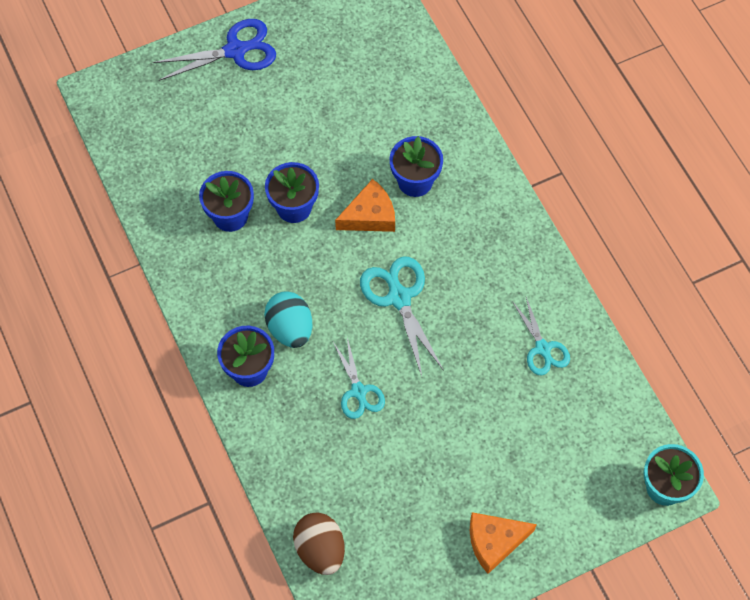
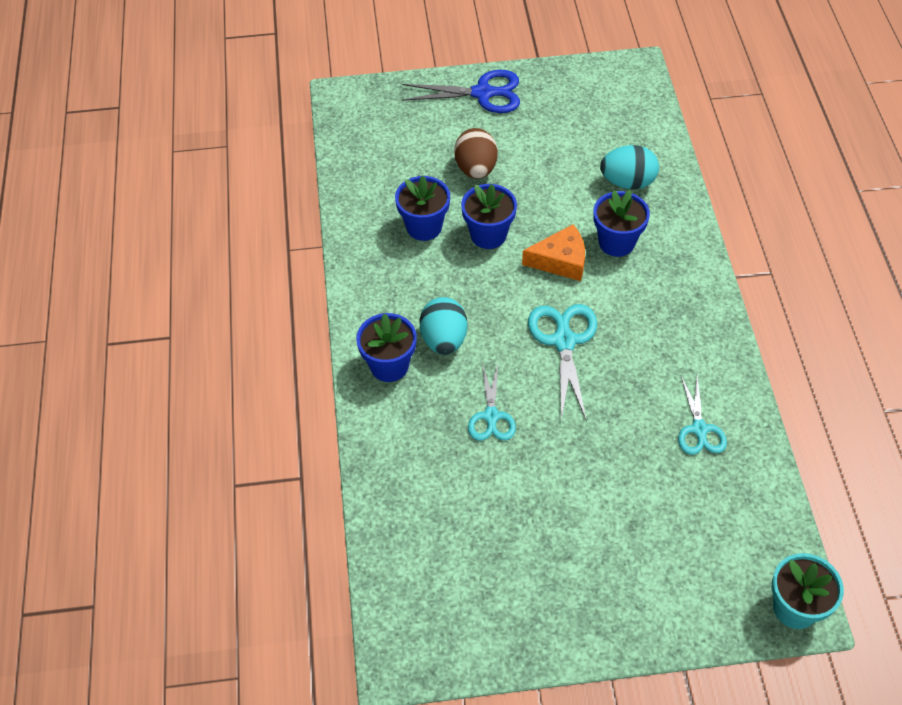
camera: 20 degrees right, 10 degrees down
brown egg [293,512,345,575] -> brown egg moved to [454,128,498,179]
orange cheese [470,512,537,574] -> none
none -> turquoise egg [600,145,659,190]

